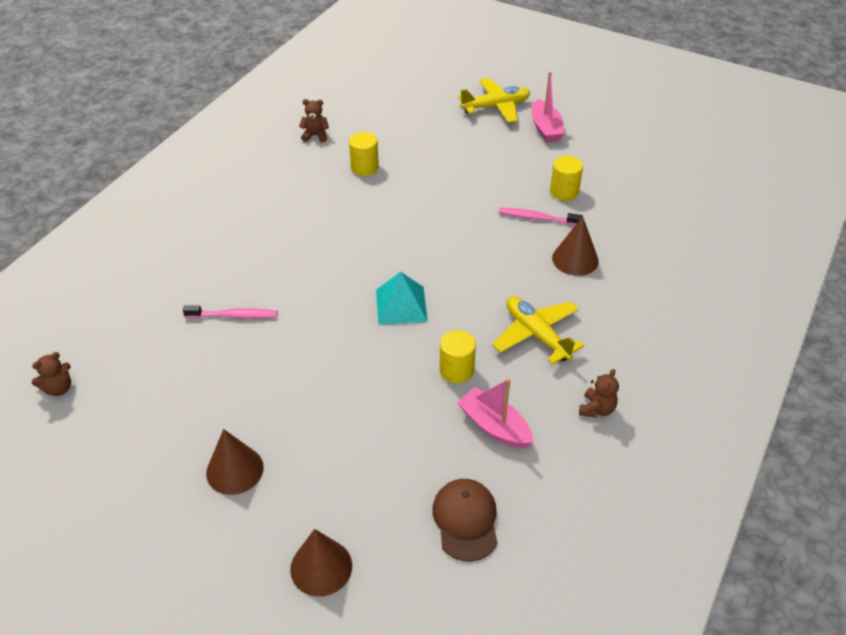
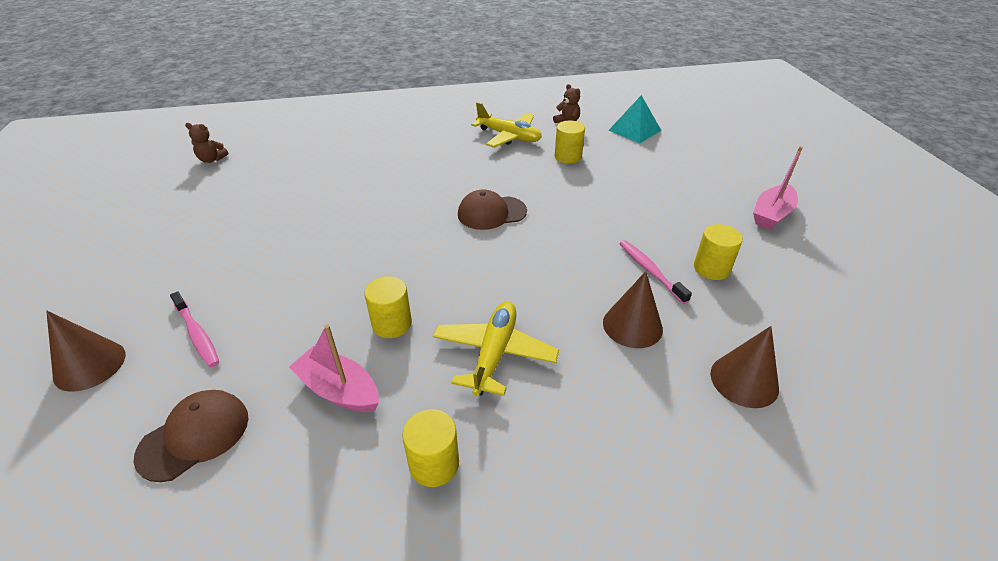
camera: 50 degrees right, 5 degrees down
pink toothbrush [183,305,278,319] -> pink toothbrush moved to [170,291,219,368]
brown cone [206,429,264,495] -> brown cone moved to [710,326,779,408]
turquoise pyramid [376,272,428,325] -> turquoise pyramid moved to [608,95,661,143]
pink boat [457,379,534,448] -> pink boat turned 60 degrees counterclockwise [289,325,379,412]
yellow plane [458,78,531,123] -> yellow plane moved to [471,102,542,148]
brown teddy bear [579,369,619,418] -> yellow cylinder [402,409,459,487]
none -> brown cap [458,189,527,230]

